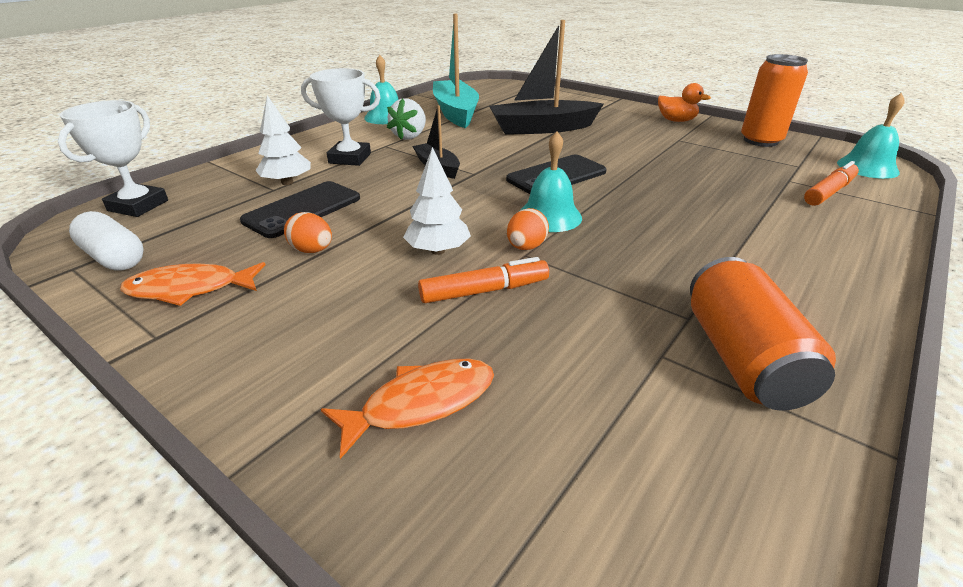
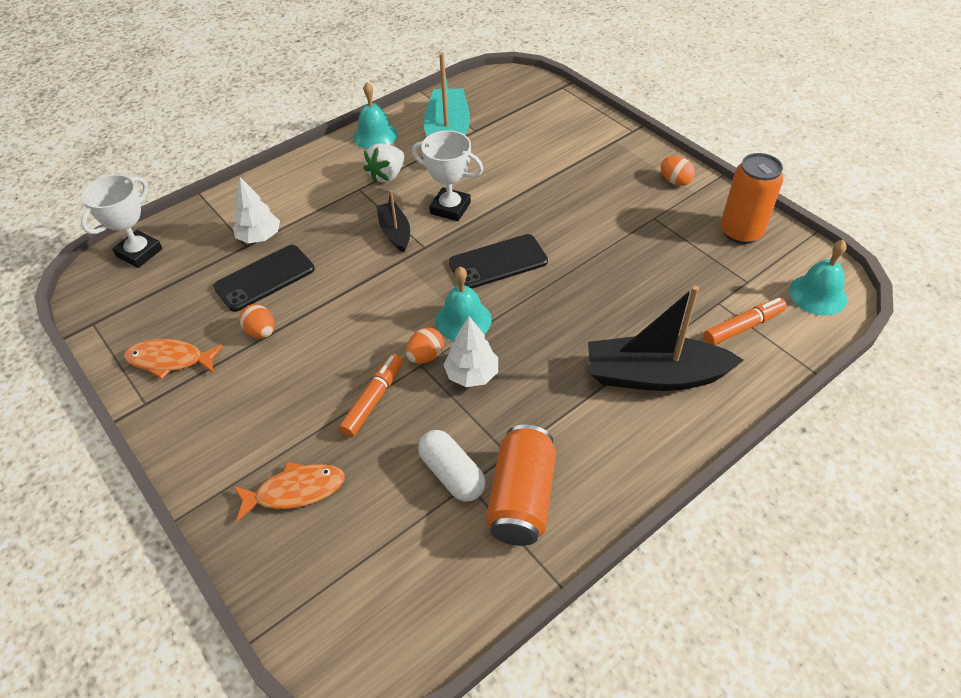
camera: 15 degrees right, 15 degrees up
white capsule [69,211,144,271] -> white capsule moved to [418,430,486,501]
white trophy [301,68,381,166] -> white trophy moved to [412,130,483,221]
white tree [403,147,471,255] -> white tree moved to [443,316,498,387]
orange marker [418,257,549,303] -> orange marker turned 60 degrees counterclockwise [339,354,403,437]
black boat [489,20,604,135] -> black boat moved to [588,286,744,391]
orange duck [658,83,711,122] -> orange egg [661,156,695,186]

